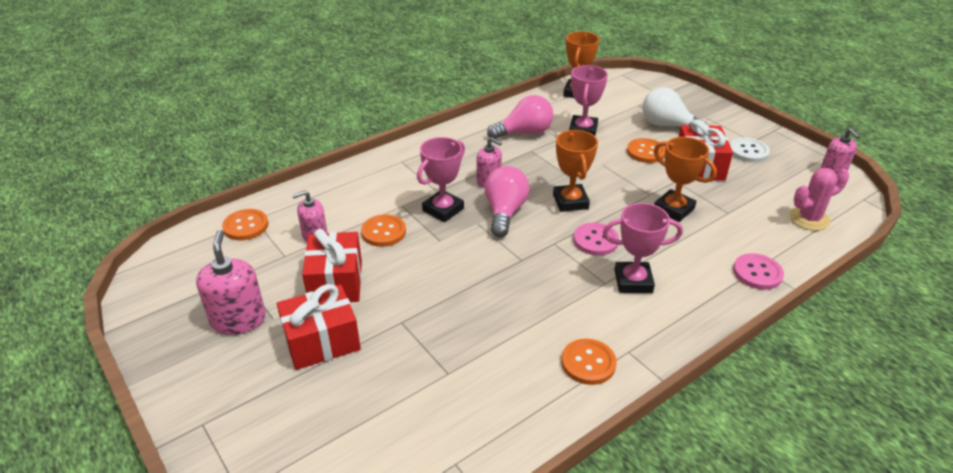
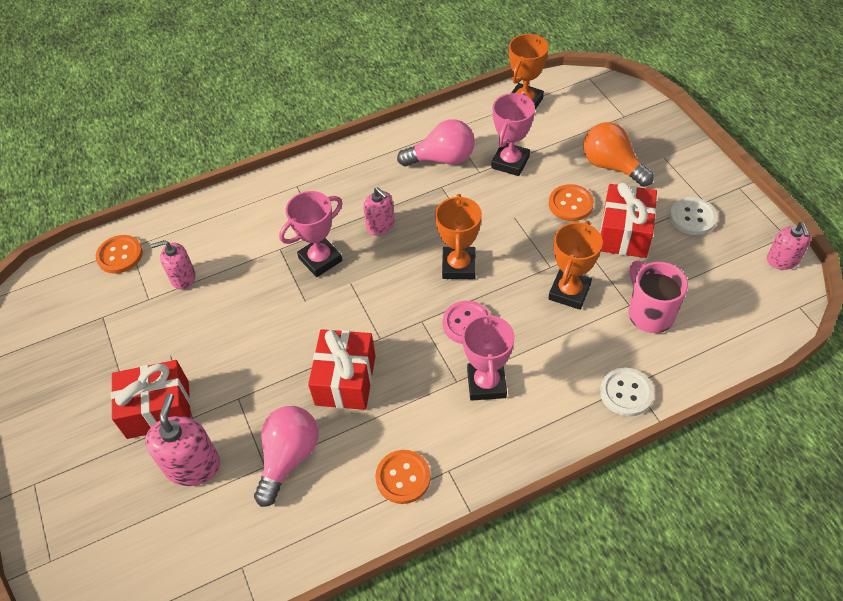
camera: 15 degrees right, 15 degrees up
pink soap dispenser [196,230,266,335] -> pink soap dispenser moved to [145,393,220,486]
red gift [302,229,362,302] -> red gift moved to [308,329,376,410]
orange button [361,214,406,247] -> none
pink light bulb [485,166,530,237] -> pink light bulb moved to [254,406,319,507]
pink trophy [603,203,683,293] -> pink trophy turned 75 degrees clockwise [462,310,514,401]
white light bulb [642,87,707,127] -> orange light bulb [583,122,654,187]
orange trophy [654,137,717,222] -> orange trophy turned 60 degrees clockwise [548,221,603,310]
pink button [733,253,784,290] -> white button [600,367,654,417]
pink cactus [790,168,849,231] -> none
none -> pink mug [629,261,688,333]

